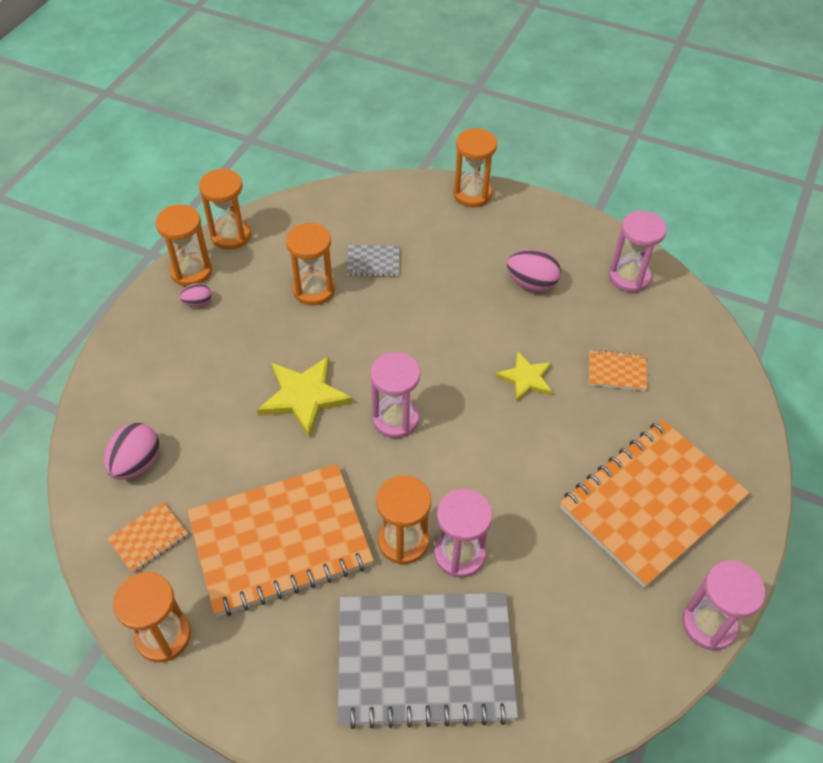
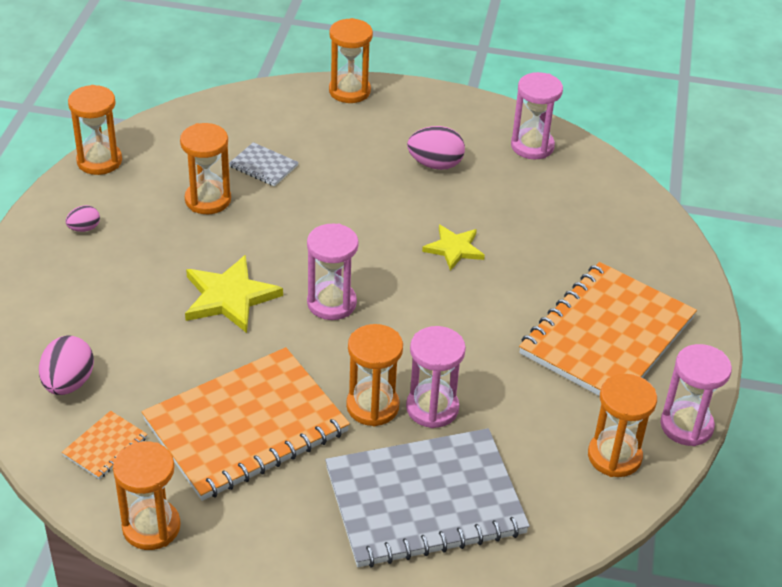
camera: 15 degrees left, 10 degrees down
orange hourglass [156,204,212,286] -> orange hourglass moved to [588,374,657,477]
grey notebook [346,245,400,277] -> grey notebook turned 45 degrees clockwise [229,142,299,187]
orange notebook [589,349,647,391] -> none

